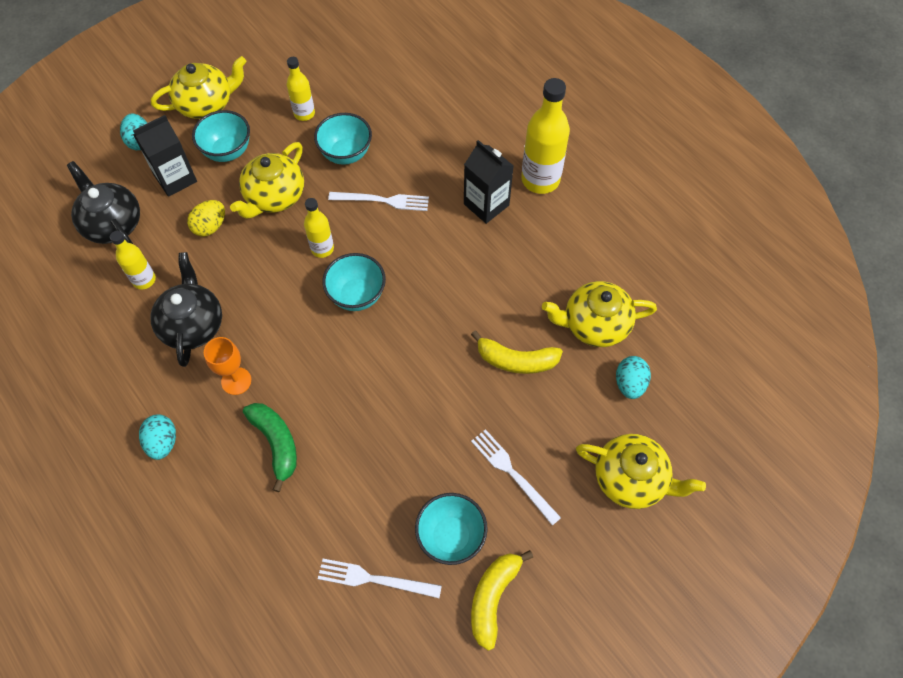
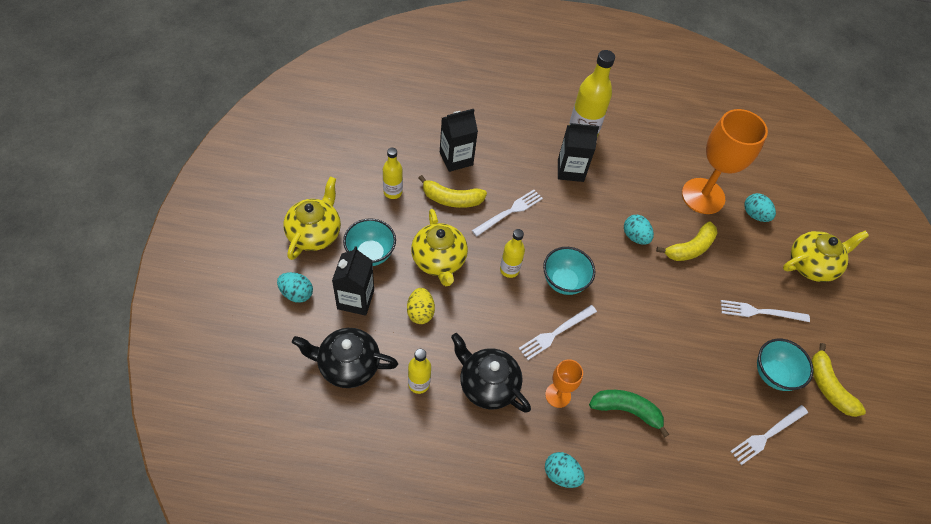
camera: 50 degrees left, 5 degrees down
turquoise bowl [314,113,372,165] -> yellow banana [418,175,487,208]
yellow teapot [542,281,657,347] -> orange goblet [682,109,768,214]
none -> black carton [440,109,478,172]
none -> white fork [518,305,597,360]
none -> turquoise egg [624,215,654,245]

